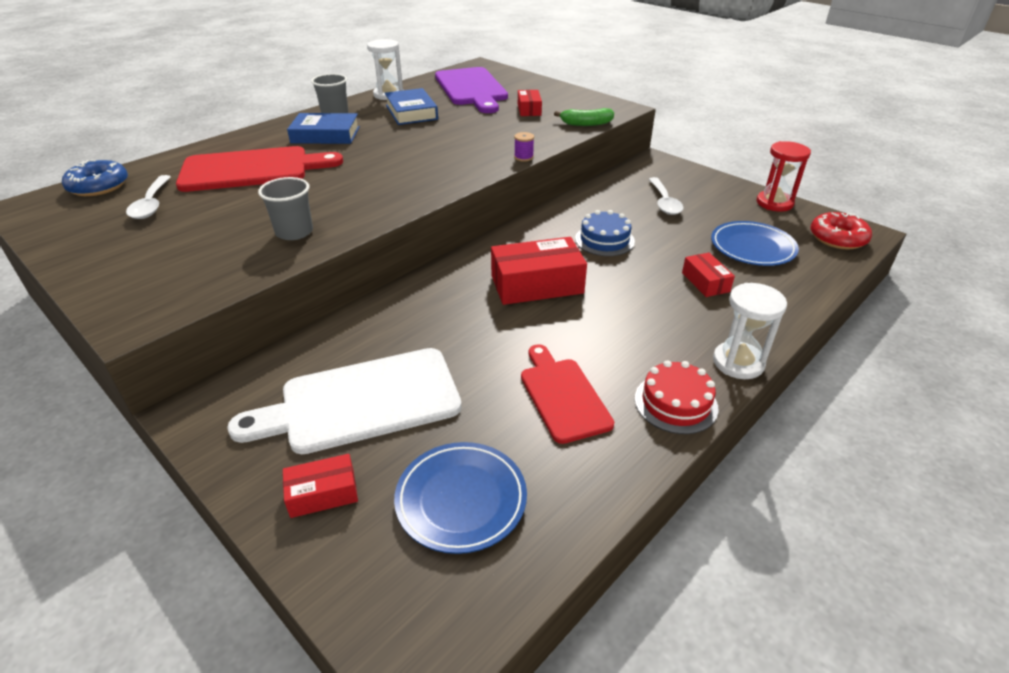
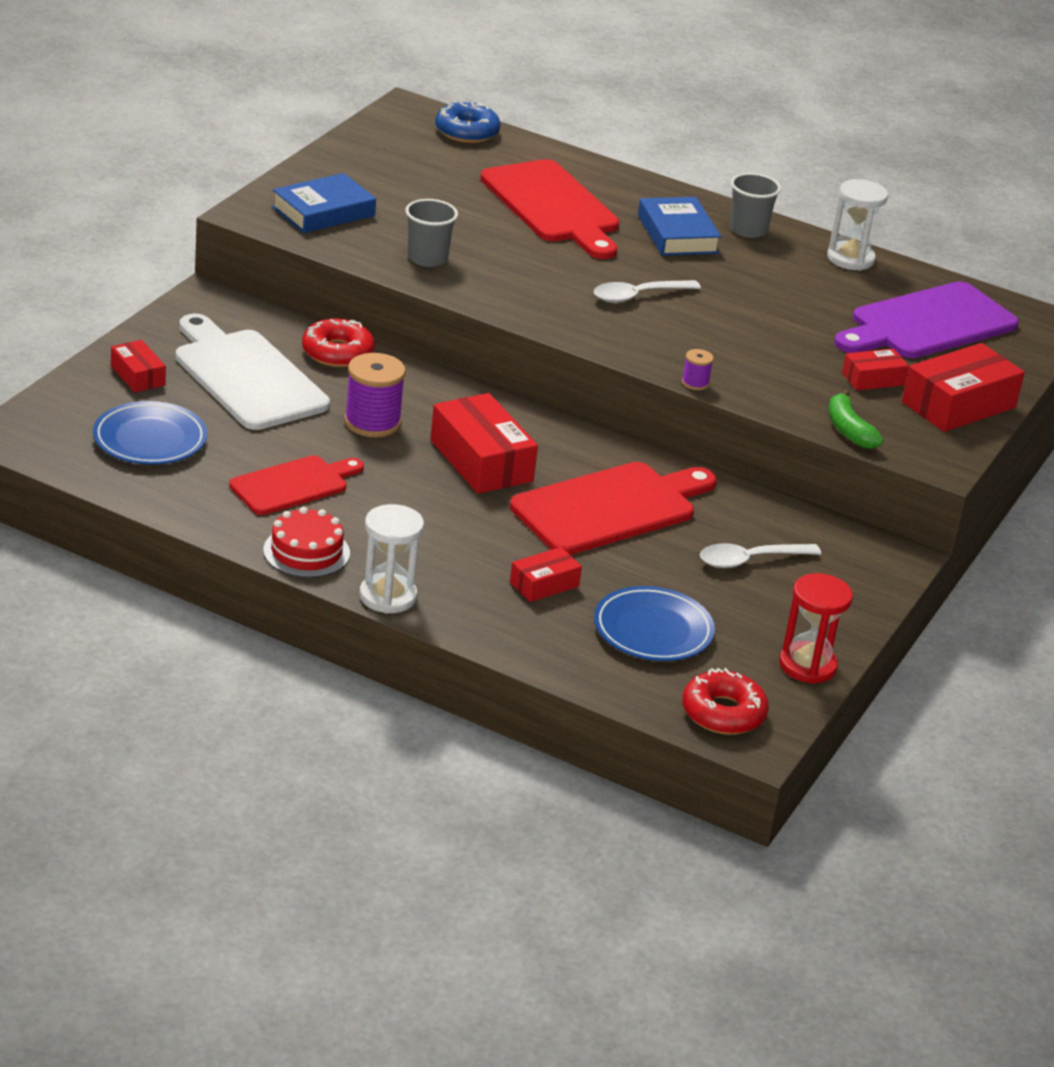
camera: 70 degrees right, 5 degrees down
white spoon [126,175,171,219] -> white spoon moved to [594,280,701,303]
blue book [385,88,438,125] -> blue book moved to [272,173,376,233]
blue cake [575,210,635,256] -> red cutting board [510,462,717,555]
none -> red donut [302,318,375,367]
none -> purple spool [344,353,406,437]
none -> red box [902,343,1025,432]

